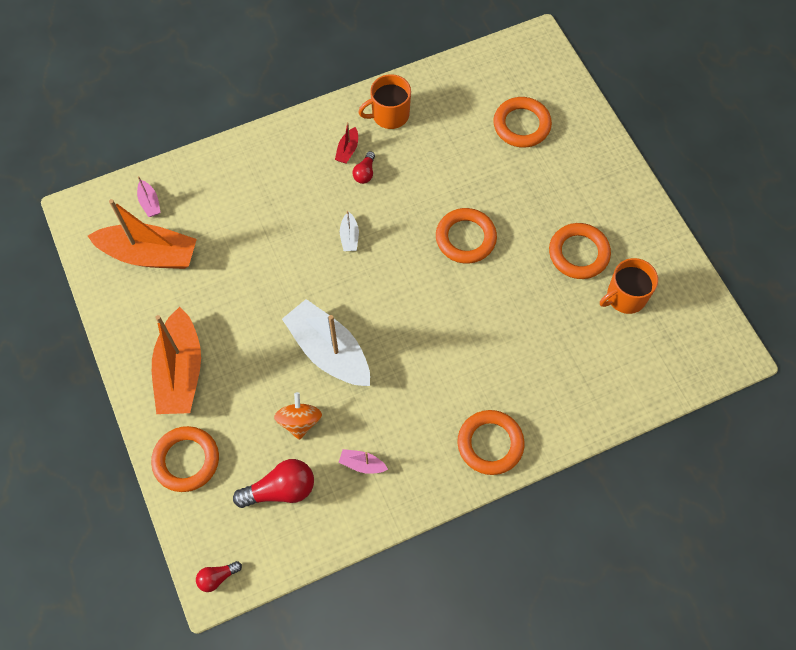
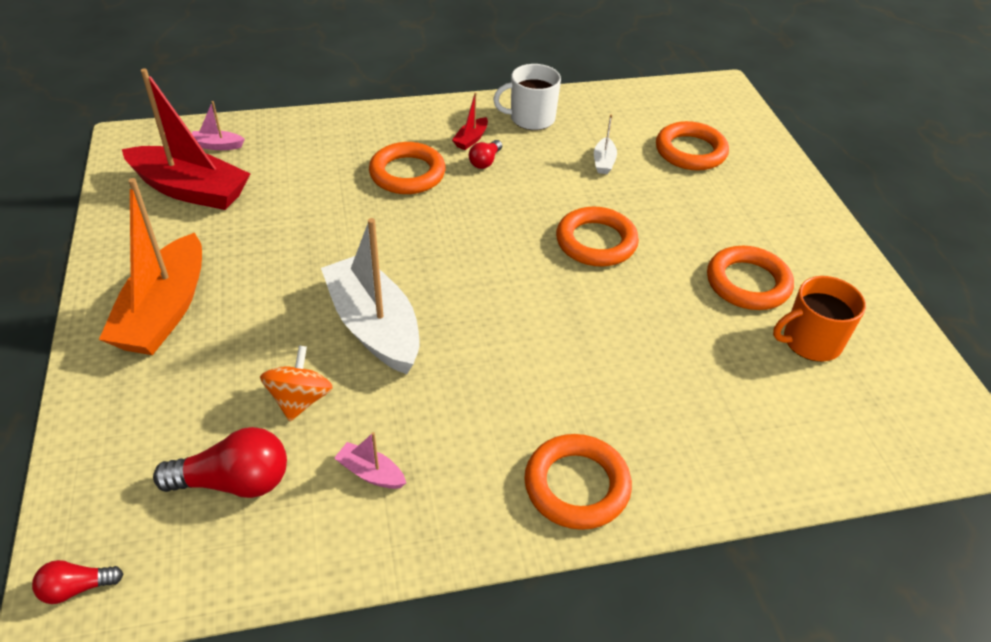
camera: 10 degrees right, 20 degrees down
orange boat [88,199,197,269] -> red boat [122,68,250,210]
pink boat [137,176,161,217] -> pink boat turned 105 degrees clockwise [192,101,245,150]
orange ring [151,426,219,492] -> orange ring moved to [369,142,446,194]
white boat [340,211,359,251] -> white boat moved to [594,114,617,174]
orange mug [358,74,411,129] -> white mug [493,64,561,130]

